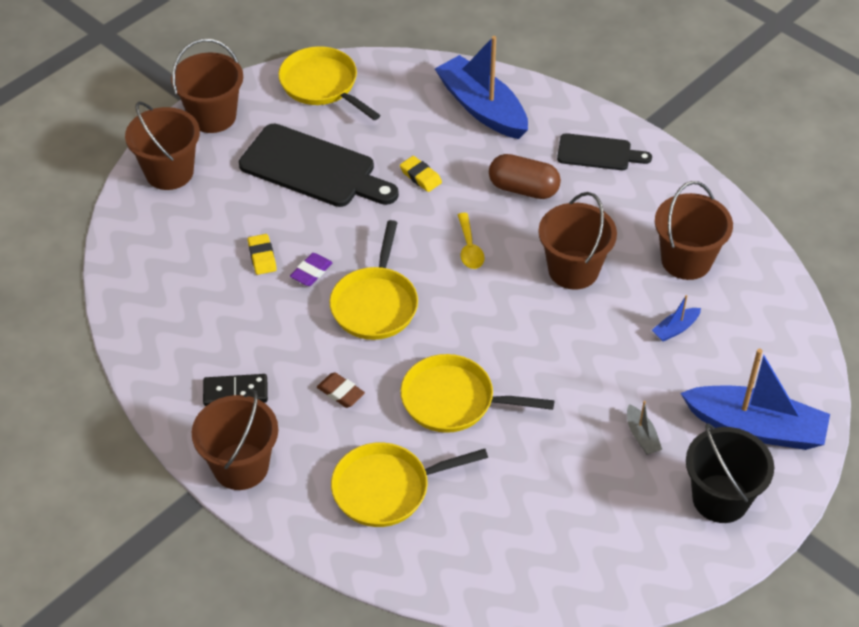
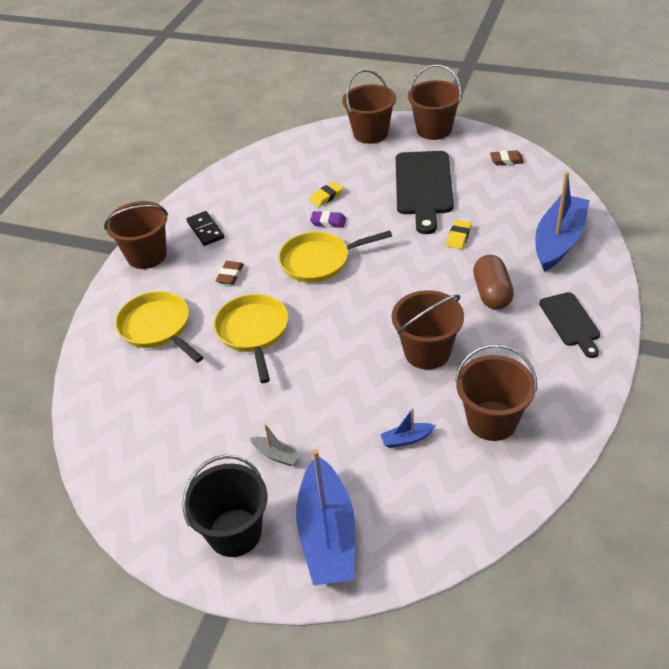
camera: 70 degrees right, 5 degrees down
yellow pan [278,46,380,120] -> brown eraser [490,150,524,165]
yellow spoon [458,213,484,269] -> none
grey boat [627,401,662,455] -> grey boat turned 105 degrees counterclockwise [250,424,300,466]
blue boat [652,295,701,342] -> blue boat turned 45 degrees counterclockwise [380,408,436,448]

